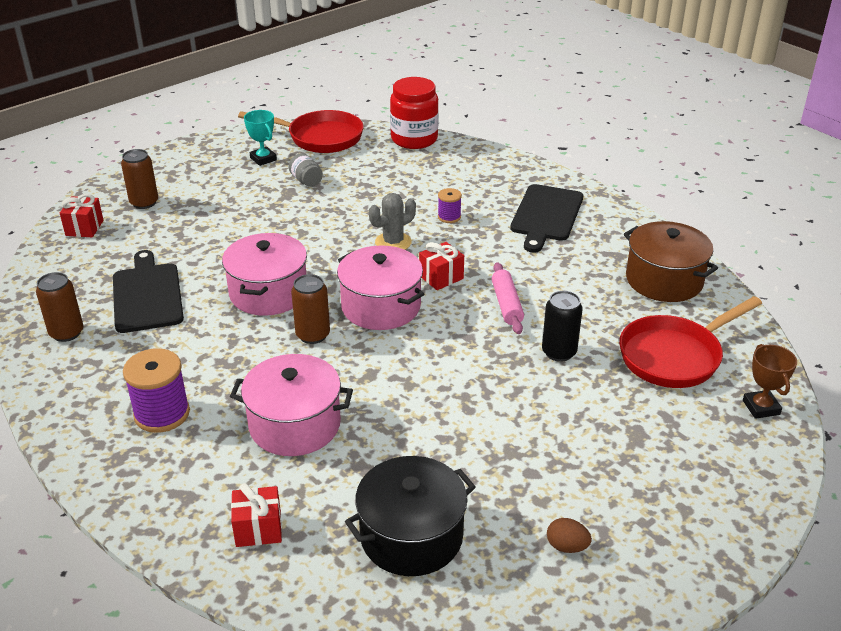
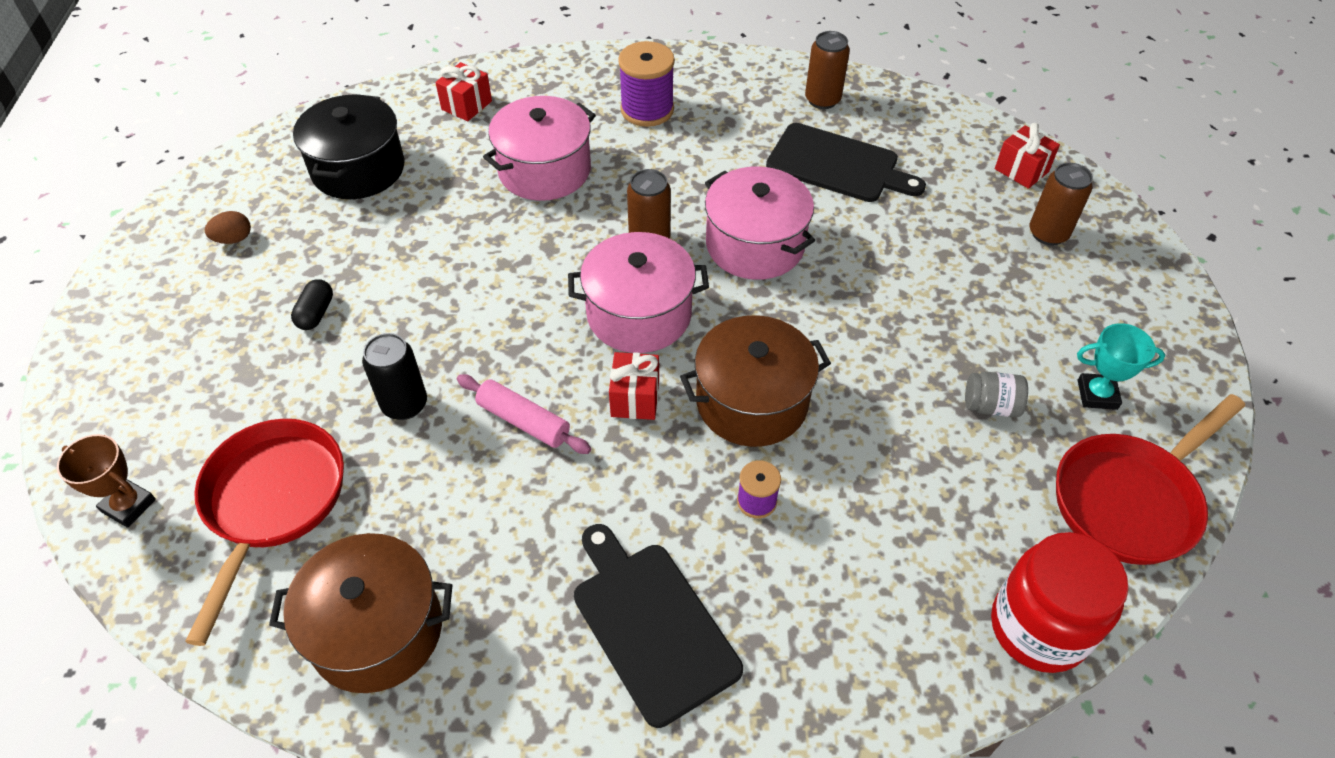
camera: 130 degrees right, 15 degrees up
grey cactus [369,193,416,250] -> brown pot [680,315,831,447]
none -> black capsule [291,279,333,330]

